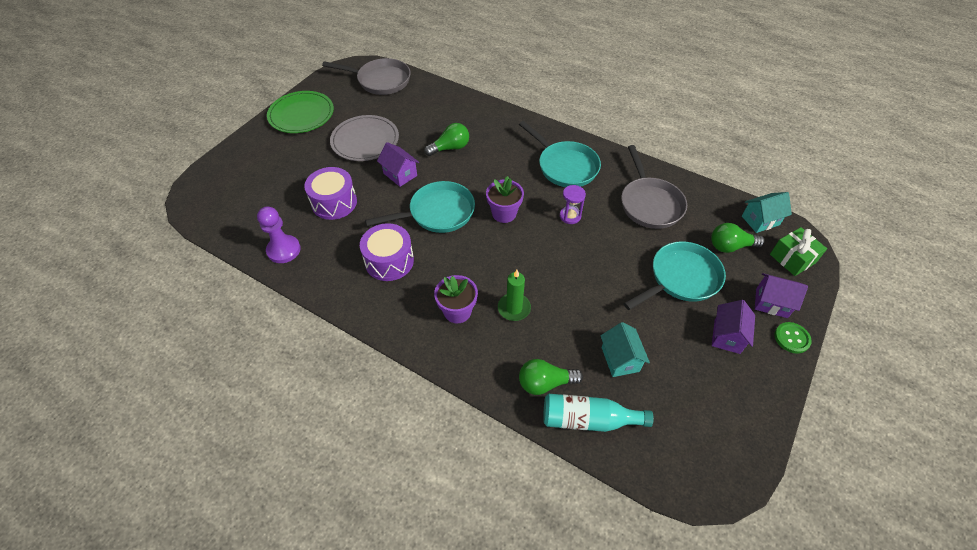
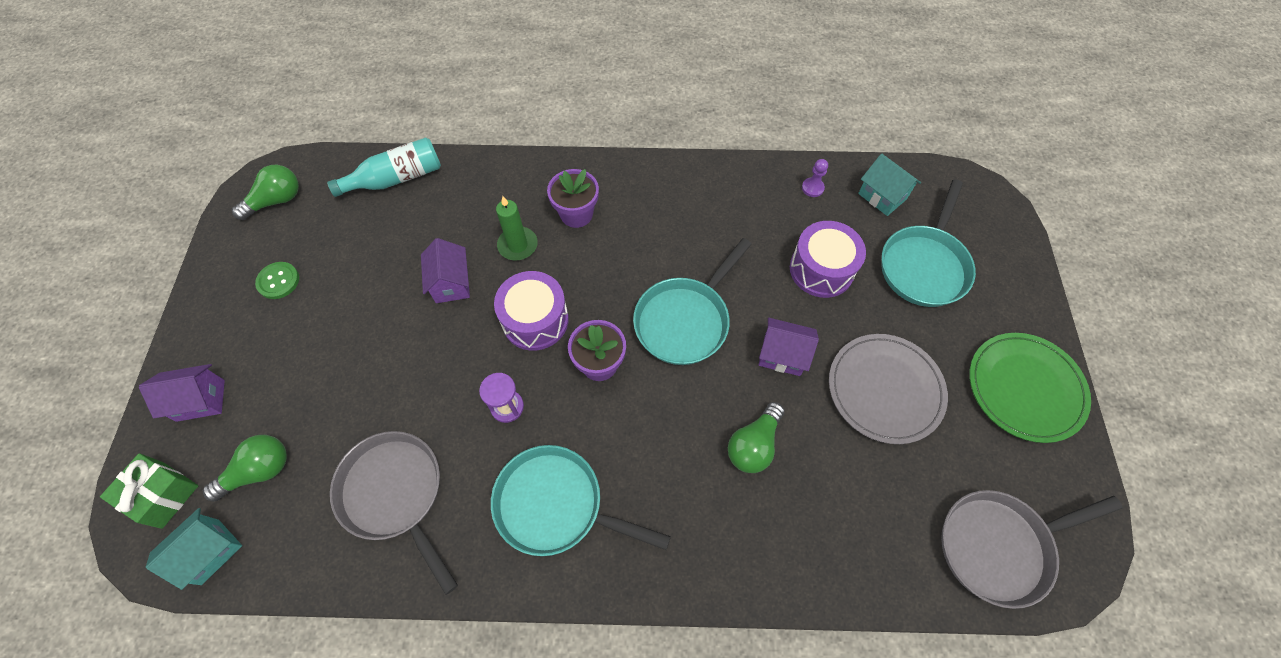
camera: 150 degrees right, 10 degrees up
purple pawn [257,206,301,263] -> purple pawn [802,159,828,197], size x0.54
purple drum [360,223,414,281] -> purple drum moved to [494,271,569,351]
green light bulb [519,359,583,395] -> green light bulb moved to [232,165,299,220]
turquoise house [600,322,650,377] -> turquoise house moved to [858,154,921,216]
turquoise pan [623,241,726,310] -> turquoise pan moved to [881,179,976,307]
purple house [712,300,755,354] -> purple house moved to [421,238,470,303]
green button [774,322,812,354] -> green button moved to [255,262,299,299]

